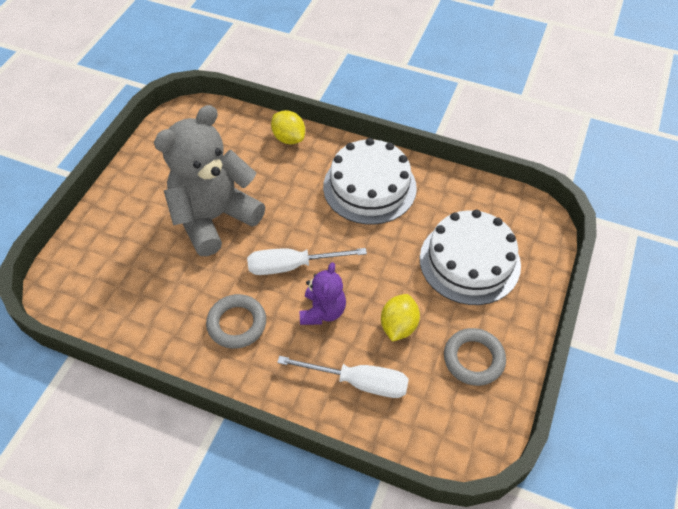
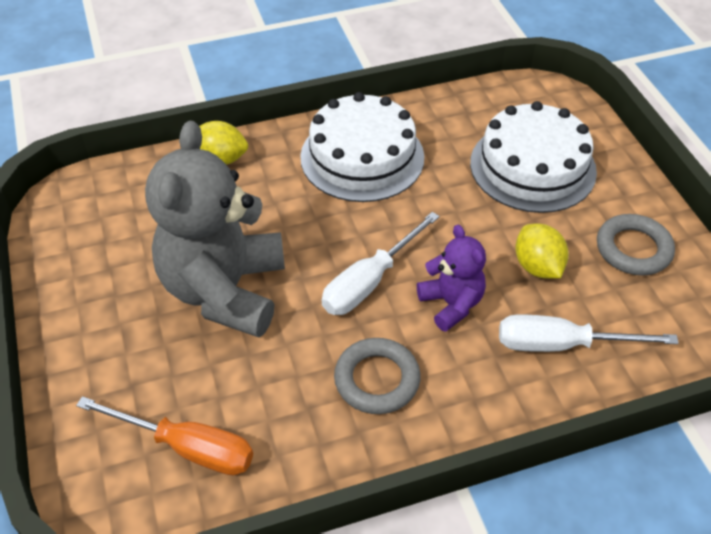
camera: 40 degrees left, 5 degrees down
white screwdriver [277,356,409,398] -> white screwdriver turned 150 degrees counterclockwise [499,315,679,352]
none -> orange screwdriver [76,396,253,475]

